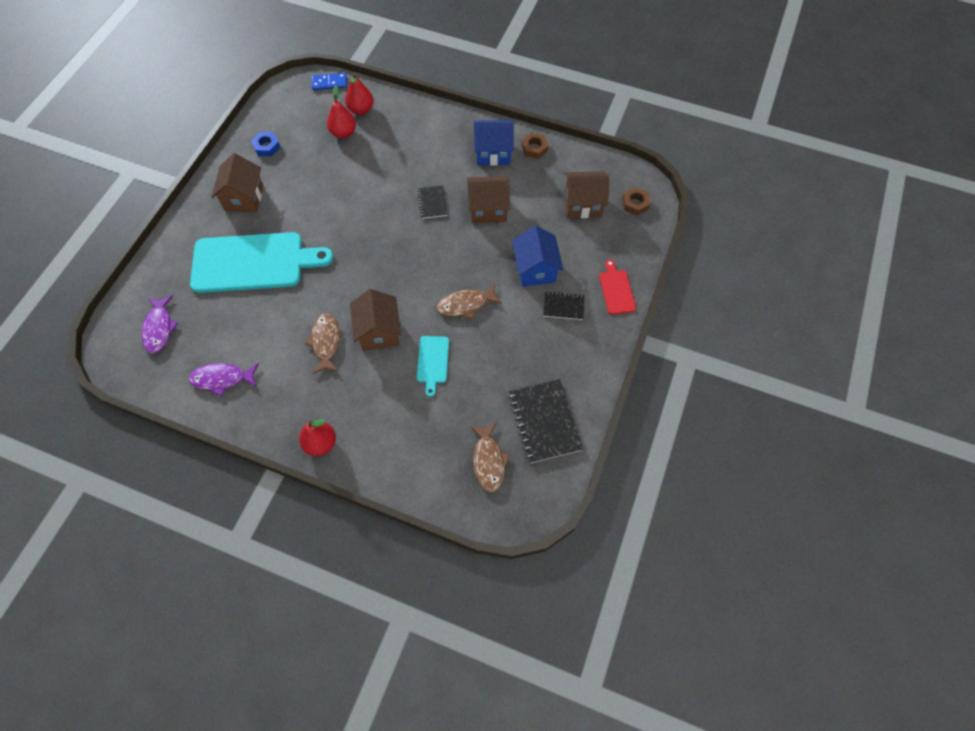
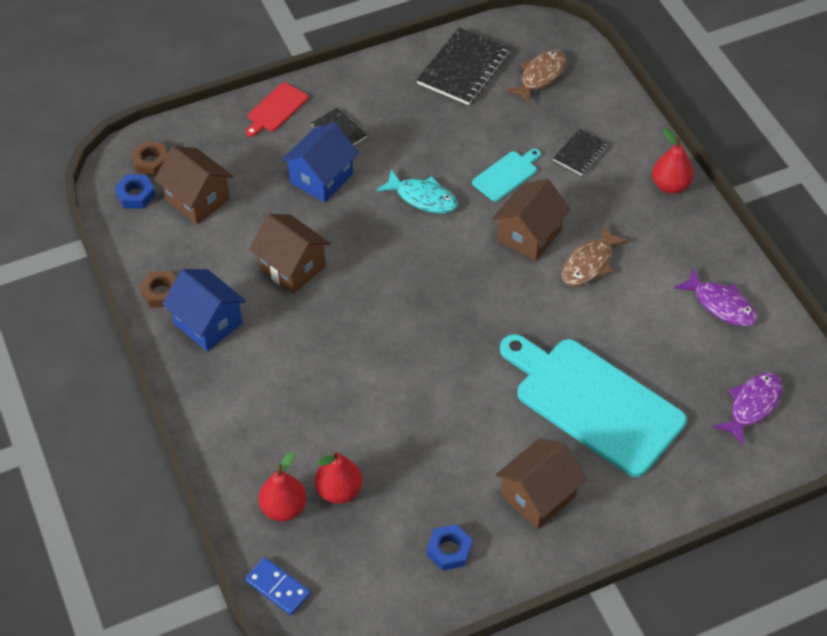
camera: 135 degrees left, 10 degrees down
black notebook [417,185,447,219] -> black notebook moved to [553,129,609,175]
brown fish [437,283,502,319] -> turquoise fish [376,169,458,213]
none -> blue nut [115,174,156,209]

